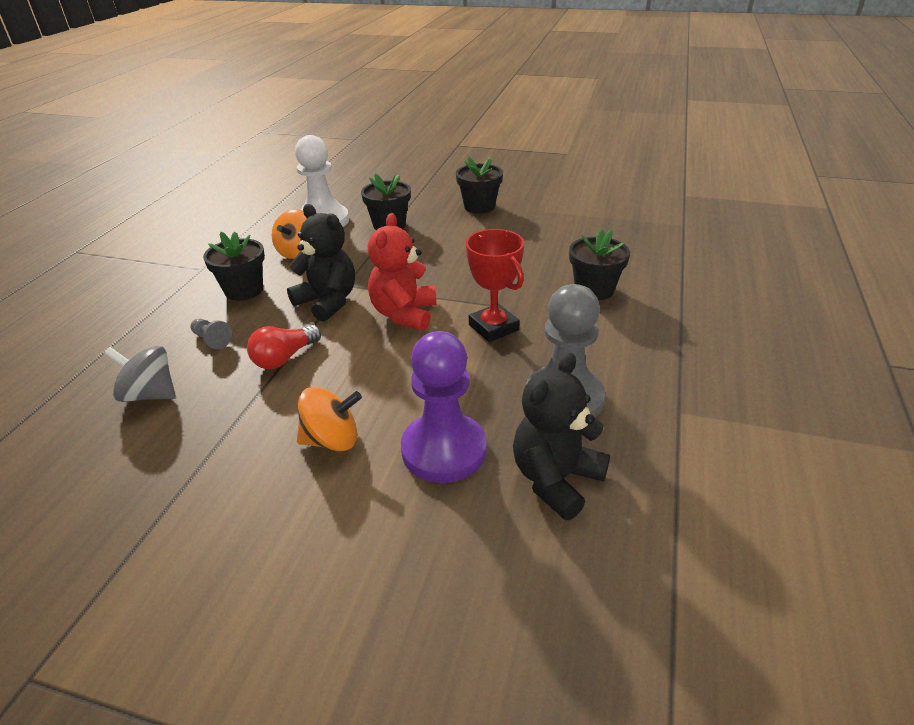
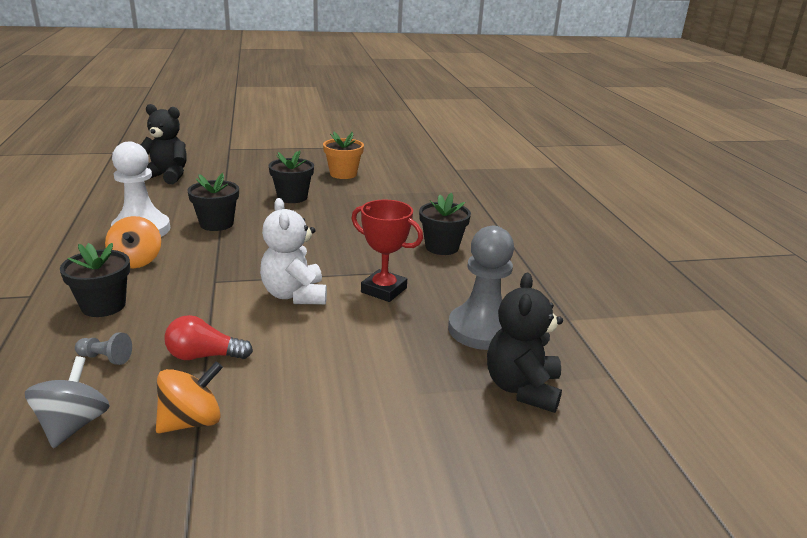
camera: 30 degrees left, 10 degrees down
grey spinning top [104,346,176,402] -> grey spinning top turned 105 degrees clockwise [25,356,110,448]
red light bulb [247,325,321,369] -> red light bulb turned 75 degrees clockwise [164,315,253,360]
black teddy bear [287,204,355,322] -> black teddy bear moved to [141,104,187,184]
orange spinning top [297,387,362,451] -> orange spinning top moved to [156,362,223,433]
red teddy bear [368,213,436,331] -> white teddy bear [260,198,327,304]
purple pawn [401,331,487,483] -> none
none -> orange flower pot [323,131,364,179]

